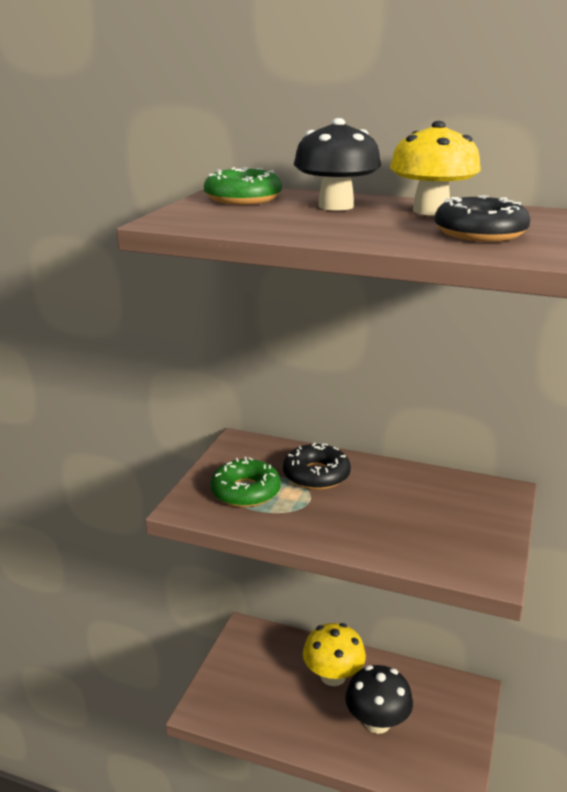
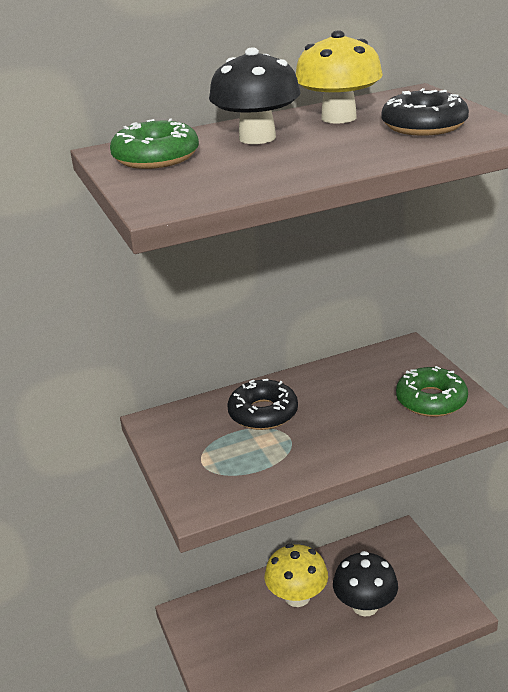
camera: 40 degrees left, 5 degrees up
green donut [210,457,281,507] -> green donut moved to [396,366,468,417]

